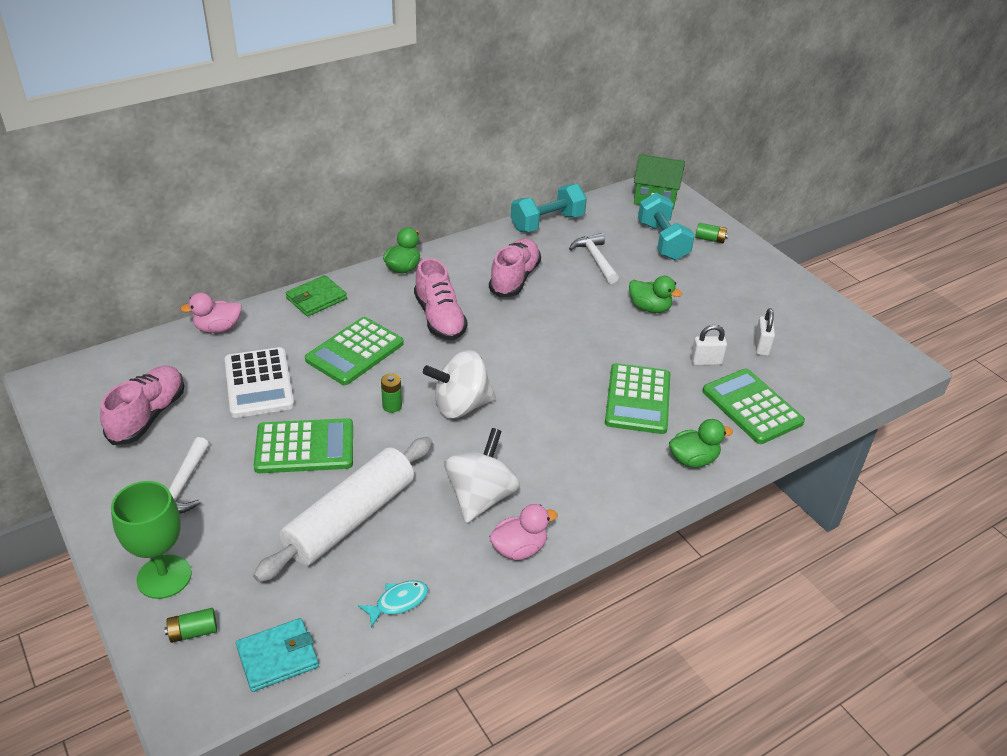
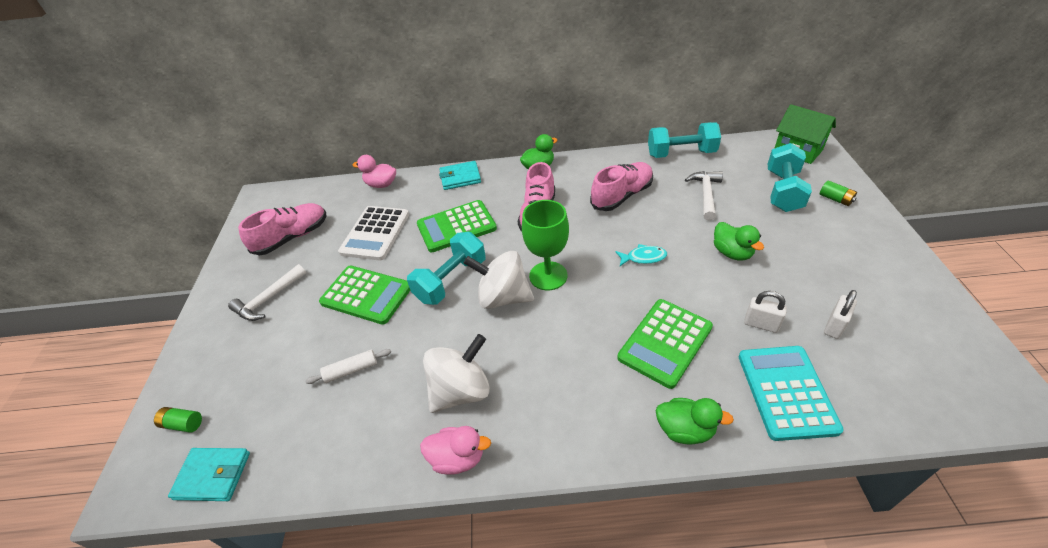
camera: 35 degrees right, 5 degrees up
green goblet [111,481,191,599] -> green goblet moved to [522,200,569,290]
white rolling pin [253,437,433,582] -> white rolling pin [305,349,391,384], size x0.41
green wallet [286,275,347,316] -> turquoise wallet [439,161,481,190]
turquoise fish [358,580,428,628] -> turquoise fish moved to [616,244,667,266]
green battery [381,373,402,413] -> turquoise dumbbell [407,232,486,305]
green calculator [702,369,805,444] -> turquoise calculator [739,346,844,441]

